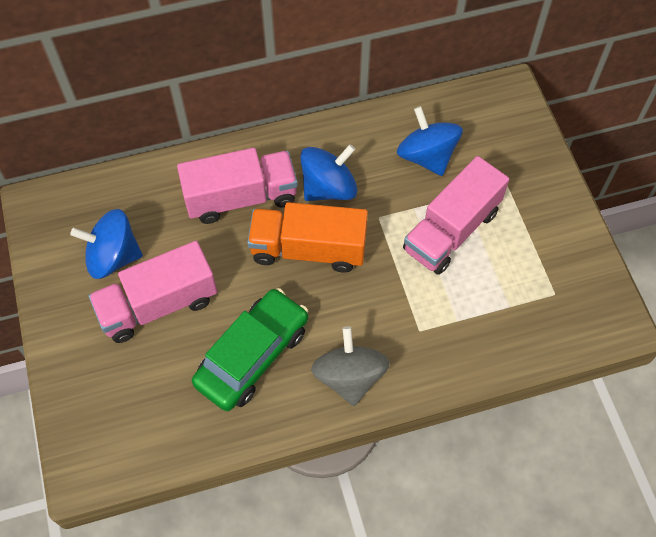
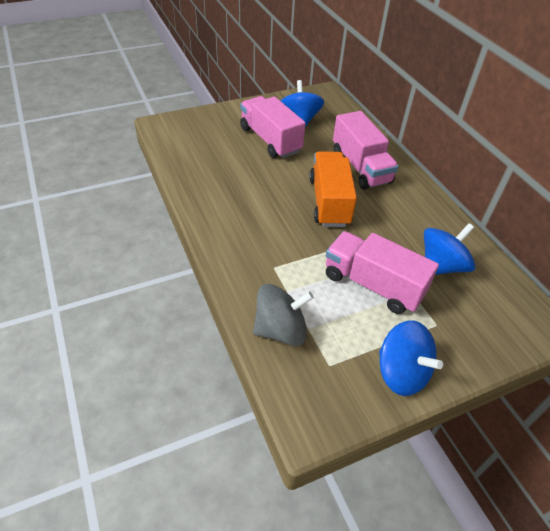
camera: 80 degrees right, 15 degrees down
green car [192,288,308,411] -> none
blue spinning top [300,144,357,201] -> blue spinning top moved to [379,320,443,396]
grey spinning top [311,326,390,406] -> grey spinning top moved to [253,284,314,346]

